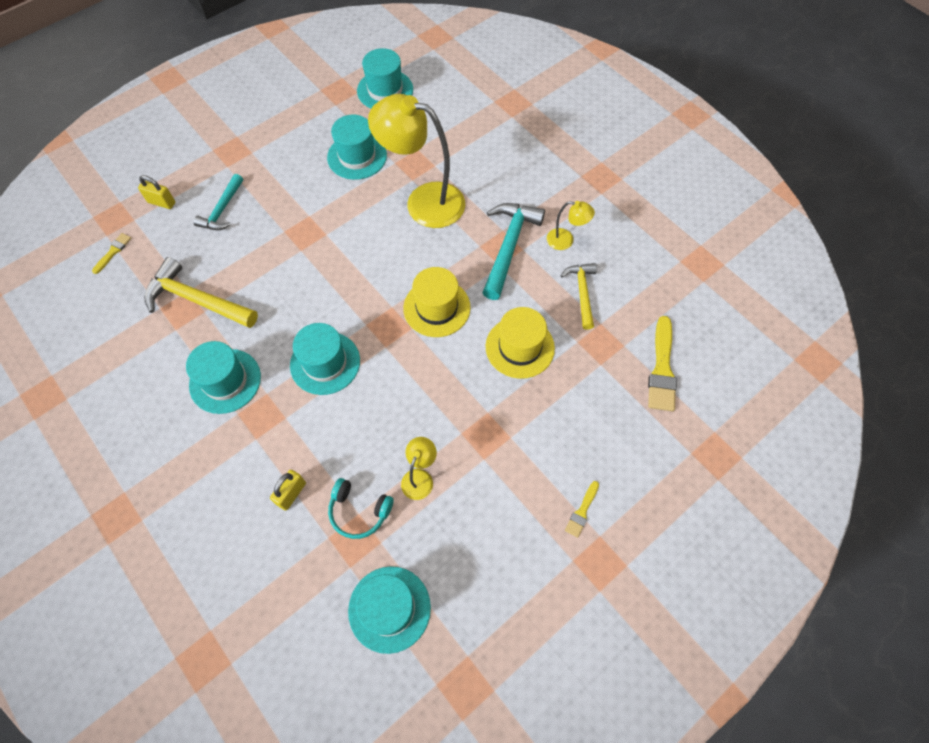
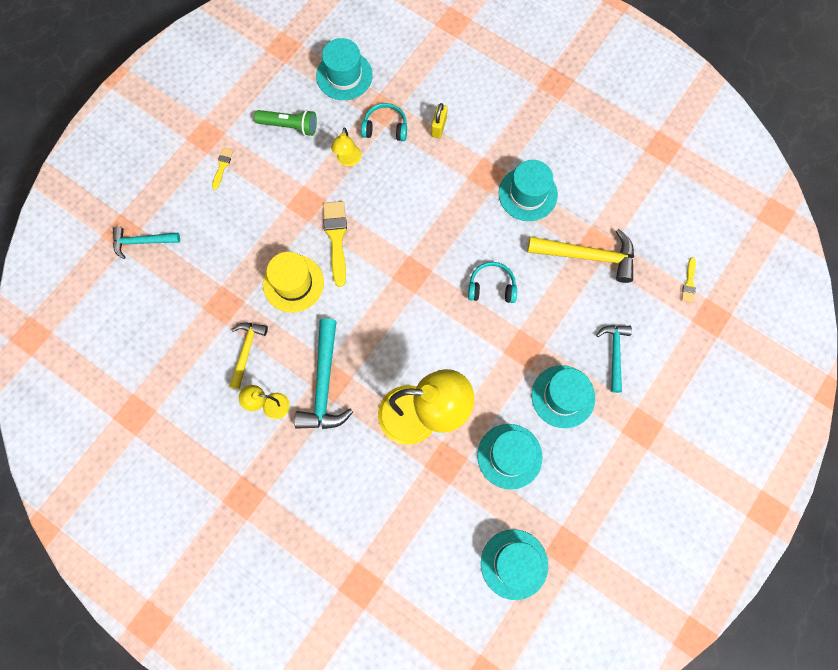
camera: 165 degrees right, 10 degrees up
yellow padlock [138,175,175,209] -> none
turquoise hat [290,323,360,395] -> turquoise hat moved to [531,365,595,428]
yellow hat [403,267,471,337] -> none
yellow hammer [560,263,597,330] -> yellow hammer turned 150 degrees counterclockwise [229,323,268,389]
yellow brush [648,316,677,411] -> yellow brush moved to [323,201,347,287]
none -> turquoise hammer [113,227,180,259]
none -> green flashlight [254,110,317,136]
none -> turquoise headphones [468,262,517,303]

